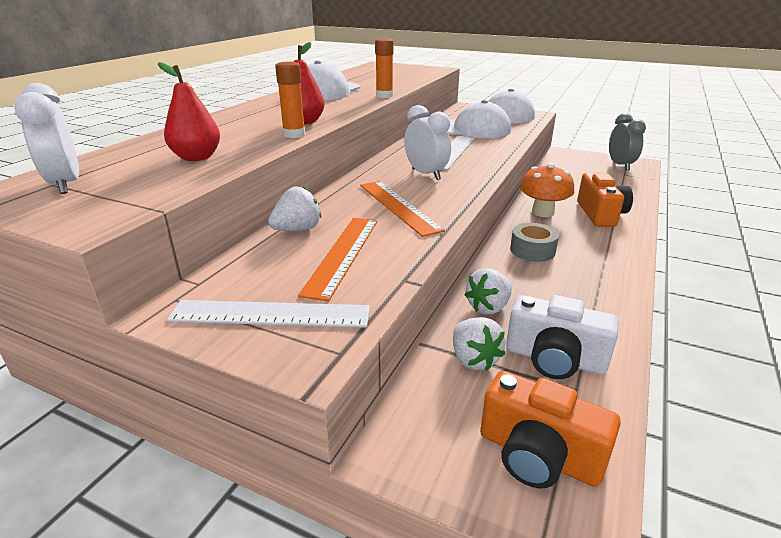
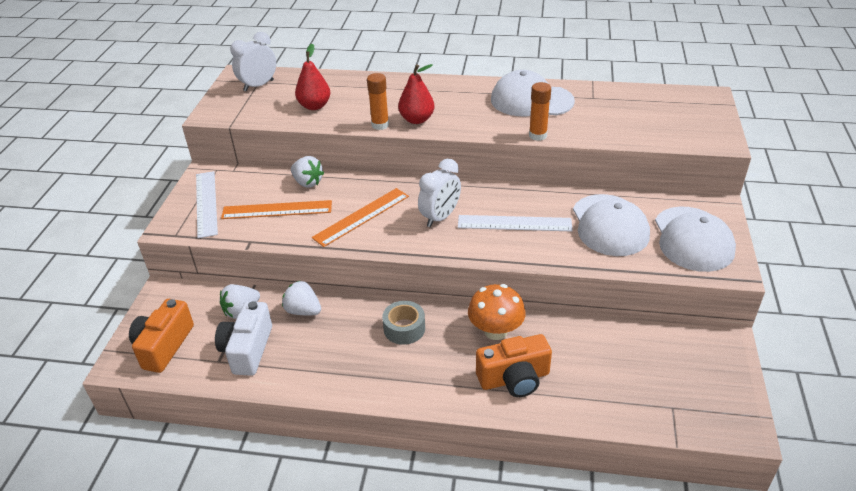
camera: 75 degrees right, 10 degrees up
grey clock [609,113,646,170] -> none

